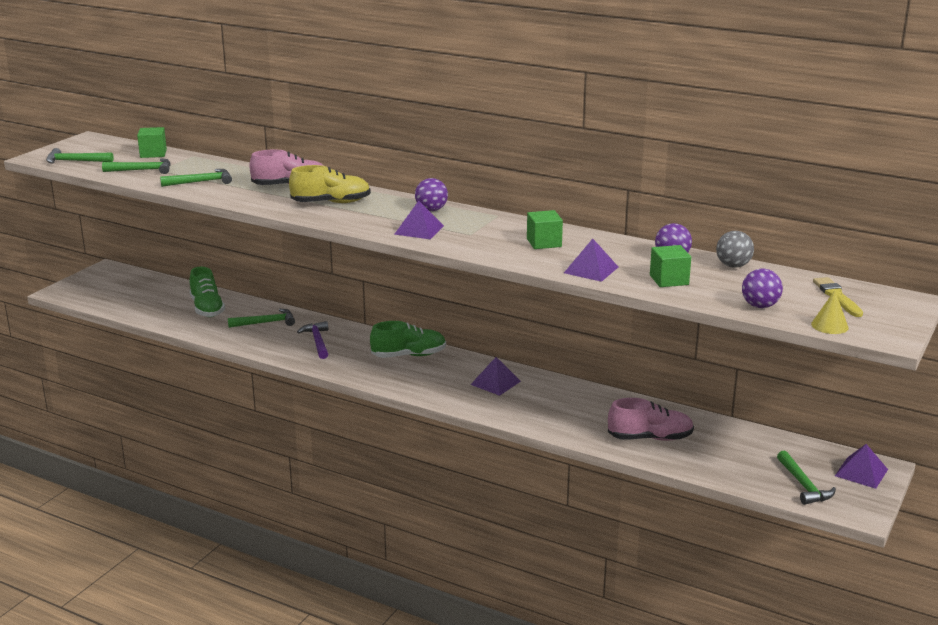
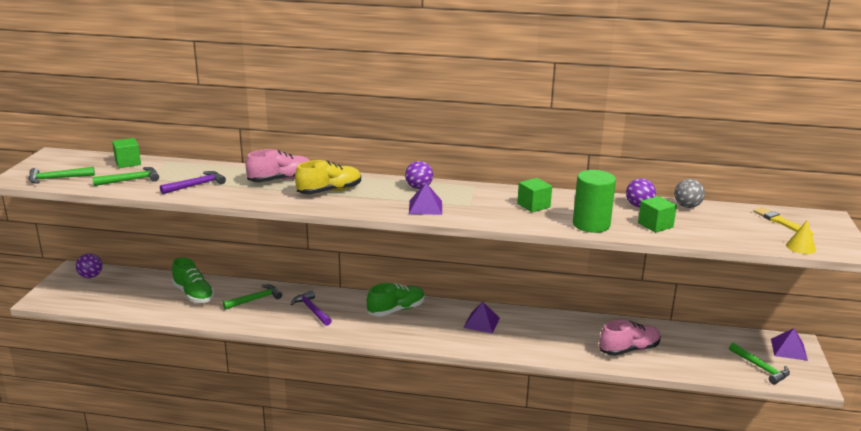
camera: 20 degrees left, 0 degrees up
green hammer [160,169,232,187] -> purple hammer [160,171,226,194]
purple pyramid [564,239,618,282] -> green cylinder [573,170,616,233]
purple ball [742,269,783,308] -> purple ball moved to [76,253,102,278]

